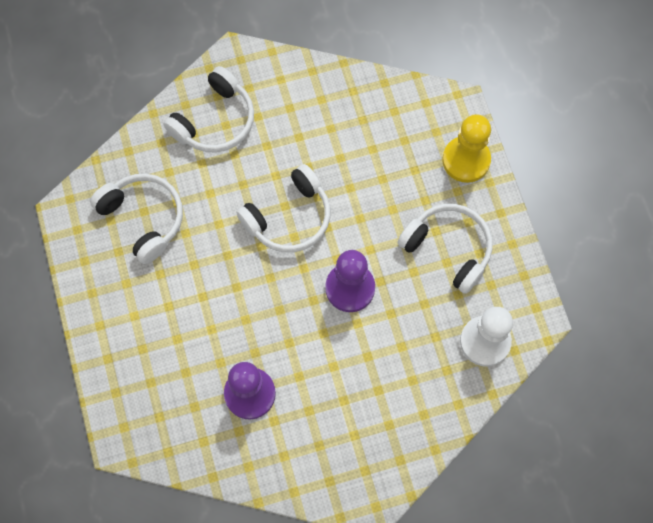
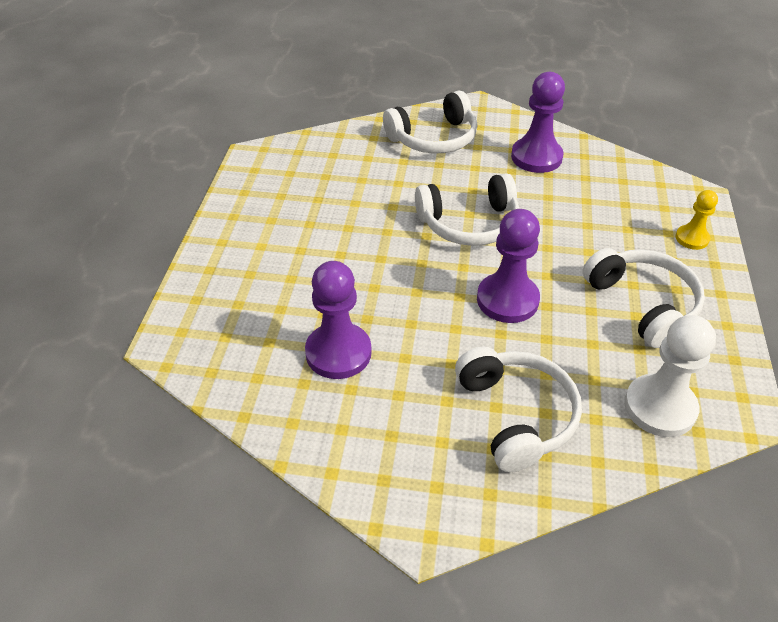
camera: 25 degrees right, 25 degrees down
white headphones [90,173,183,264] -> white headphones moved to [455,346,582,472]
yellow pawn [442,114,491,183] -> yellow pawn [676,190,718,250], size x0.57
none -> purple pawn [511,72,565,173]

